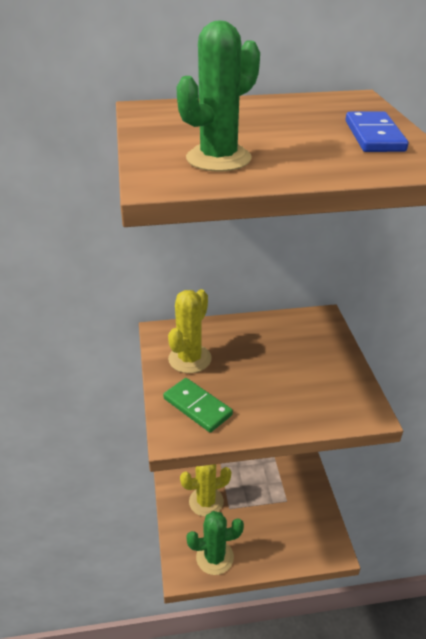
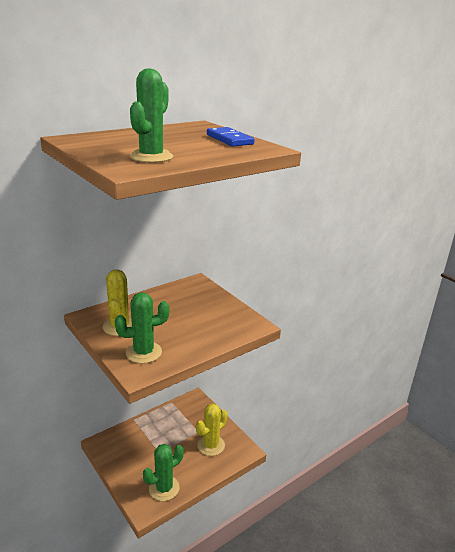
camera: 30 degrees left, 10 degrees down
green domino [163,378,233,432] -> green cactus [115,292,169,364]
yellow cactus [180,464,231,517] -> yellow cactus moved to [196,404,228,456]

